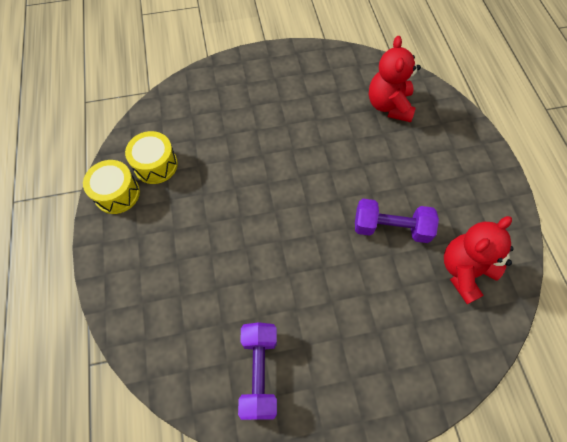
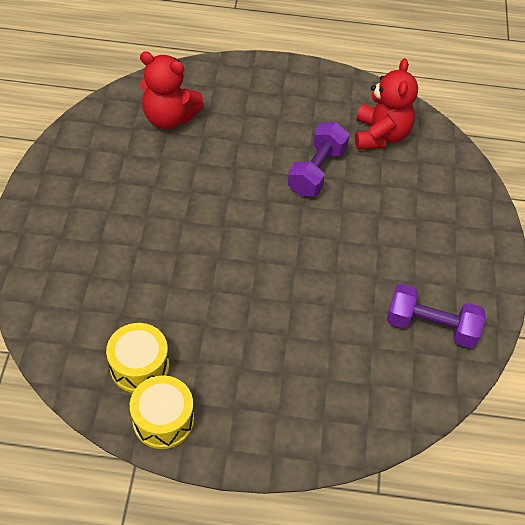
camera: 75 degrees left, 10 degrees down
red teddy bear [444,216,514,304] -> red teddy bear turned 150 degrees counterclockwise [355,58,418,150]

